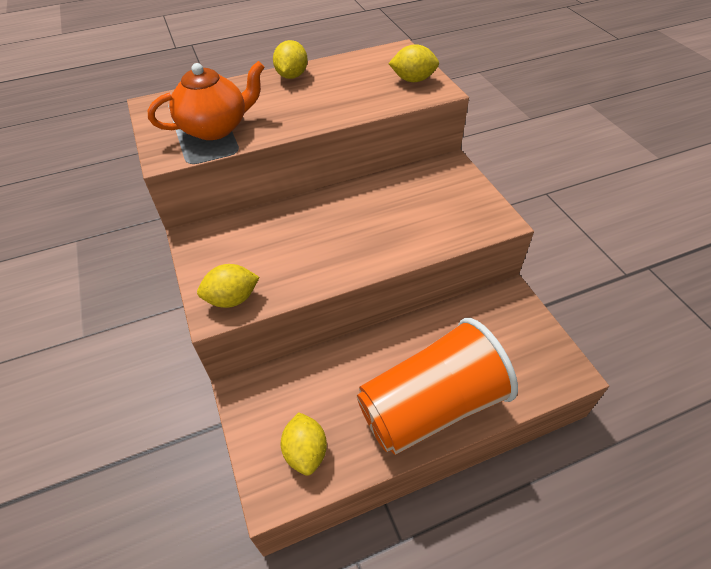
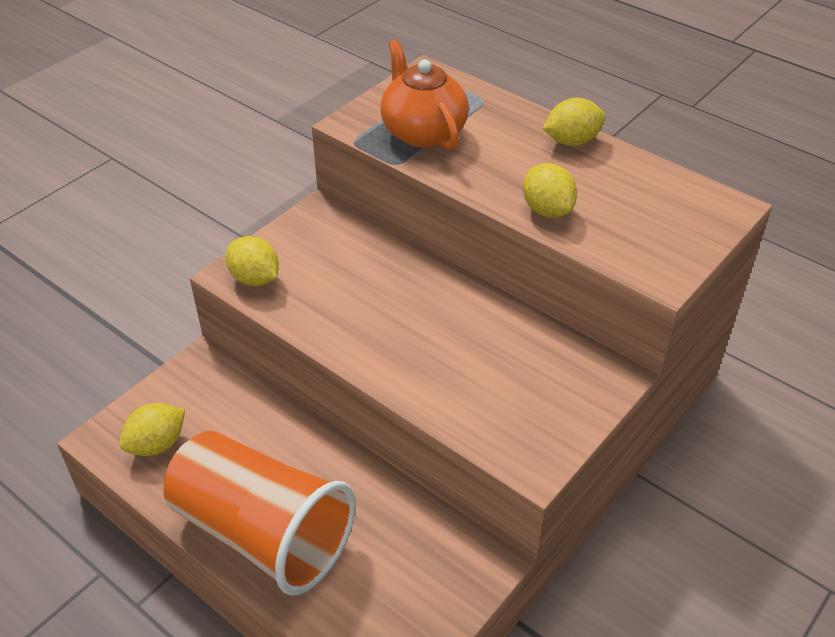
camera: 60 degrees right, 5 degrees down
orange teapot [148,61,265,140] -> orange teapot turned 150 degrees counterclockwise [380,40,469,150]
yellow lemon [388,44,439,82] -> yellow lemon moved to [523,163,577,218]

